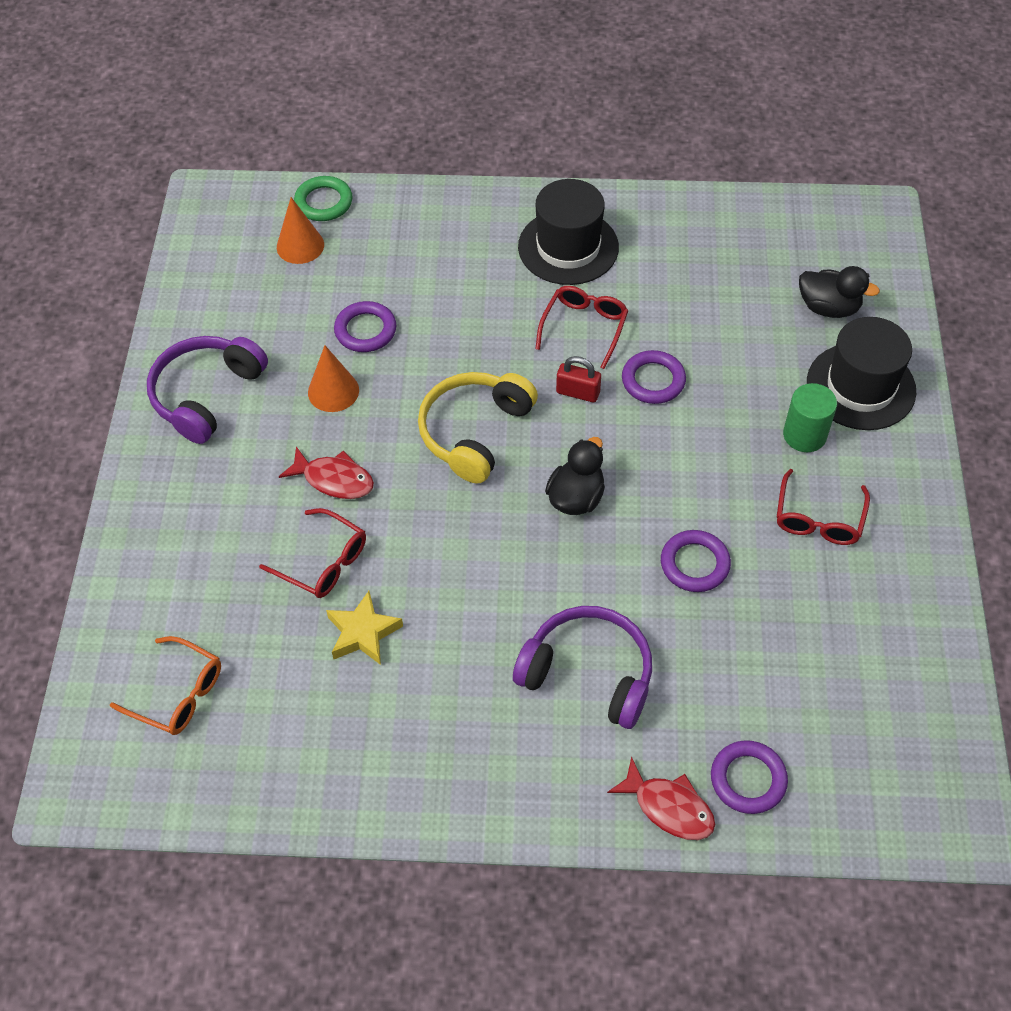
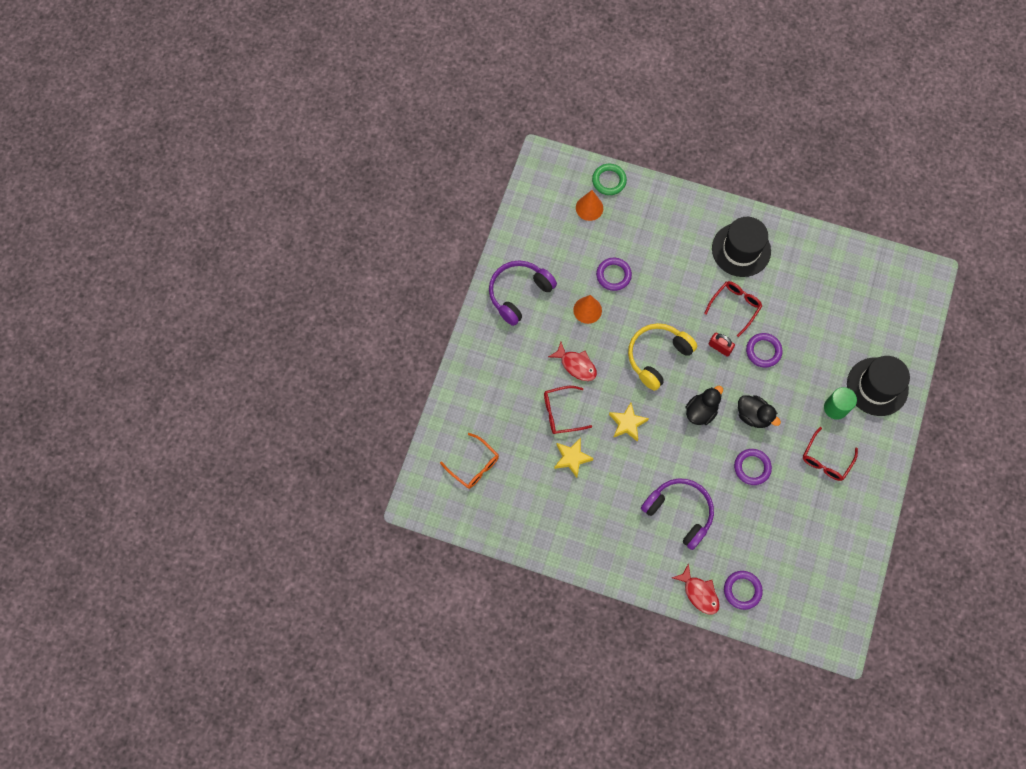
camera: 15 degrees right, 15 degrees up
red glasses [259,508,366,598] -> red glasses turned 120 degrees clockwise [544,386,592,434]
black duck [799,266,880,318] -> black duck moved to [738,395,781,428]
none -> yellow star [609,403,649,442]

